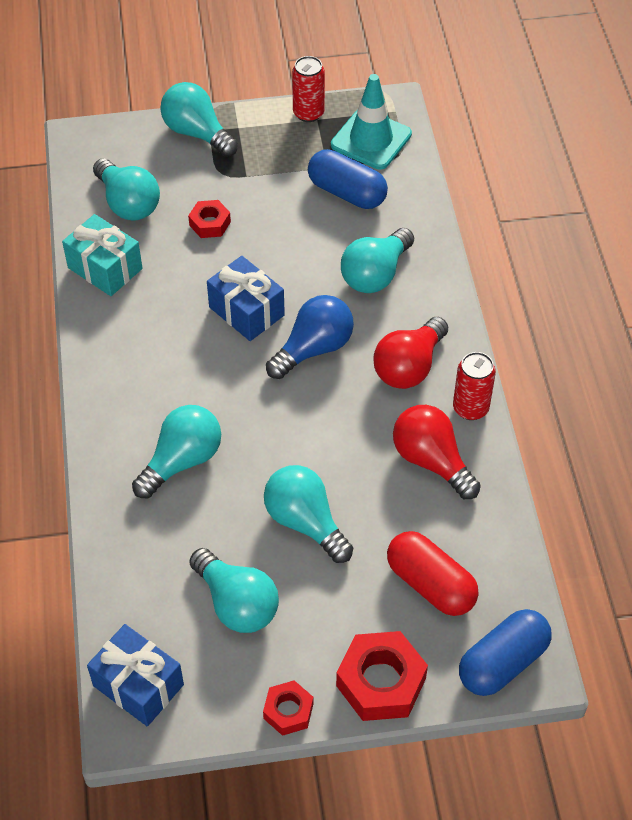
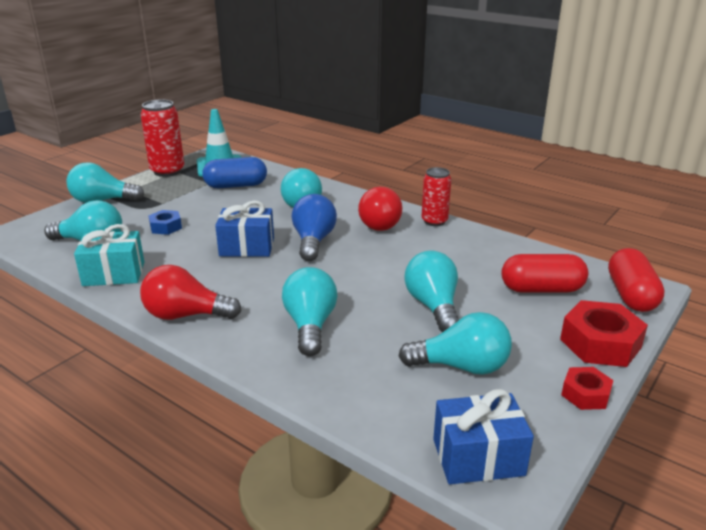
camera: 45 degrees left, 25 degrees down
red nut [188,200,231,238] -> blue nut [148,210,182,235]
turquoise light bulb [264,465,353,563] -> turquoise light bulb turned 75 degrees clockwise [405,251,459,332]
red can [292,56,325,122] -> red can [141,100,184,177], size x1.50
red light bulb [393,405,481,499] -> red light bulb moved to [140,265,241,320]
blue capsule [459,609,551,696] -> red capsule [608,248,664,312]

